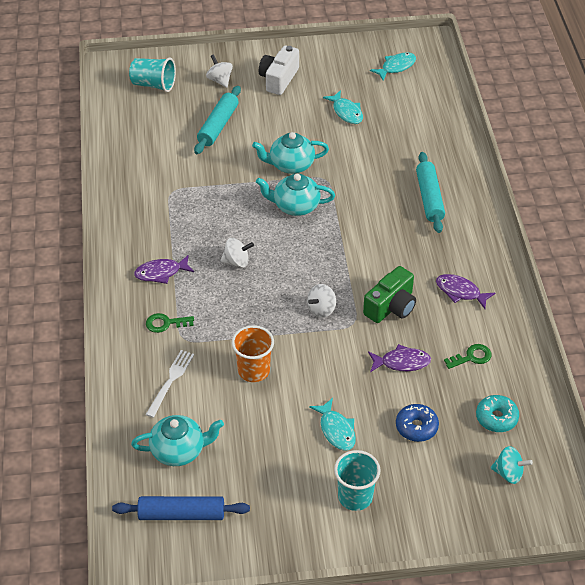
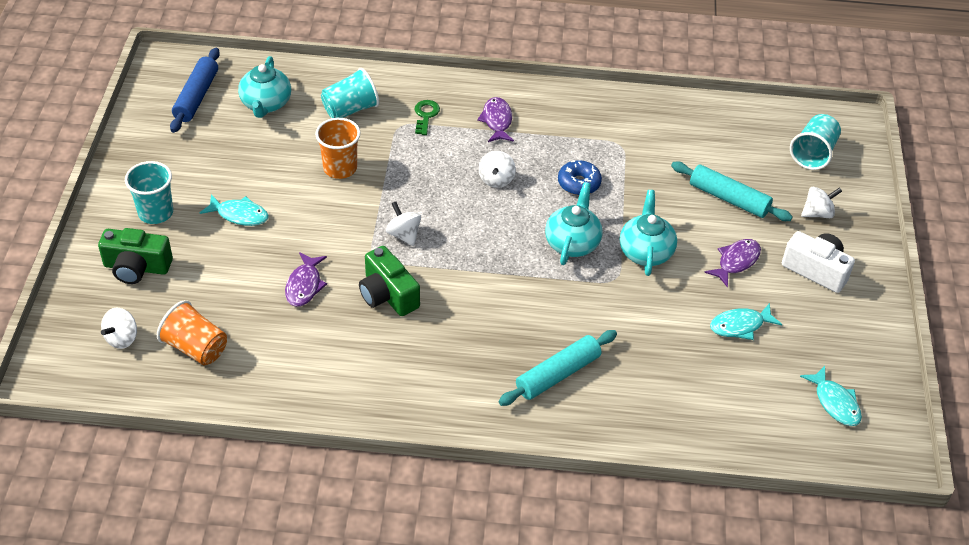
camera: 100 degrees right, 0 degrees up
white fork [146,350,194,418] -> turquoise cup [321,68,379,118]
turquoise fish [309,398,356,451] -> turquoise fish turned 150 degrees counterclockwise [200,194,269,226]
blue donut [396,404,439,442] -> blue donut moved to [558,160,602,195]
turquoise rolling pin [416,152,445,233] -> turquoise rolling pin turned 45 degrees counterclockwise [498,330,617,406]
purple fish [436,274,495,309] -> purple fish moved to [704,239,761,287]
green key [444,344,492,369] -> none
turquoise donut [476,395,519,432] -> orange cup [157,300,227,365]
turquoise spinning top [491,446,533,484] -> white spinning top [101,308,137,349]
none -> green camera [98,228,173,284]

